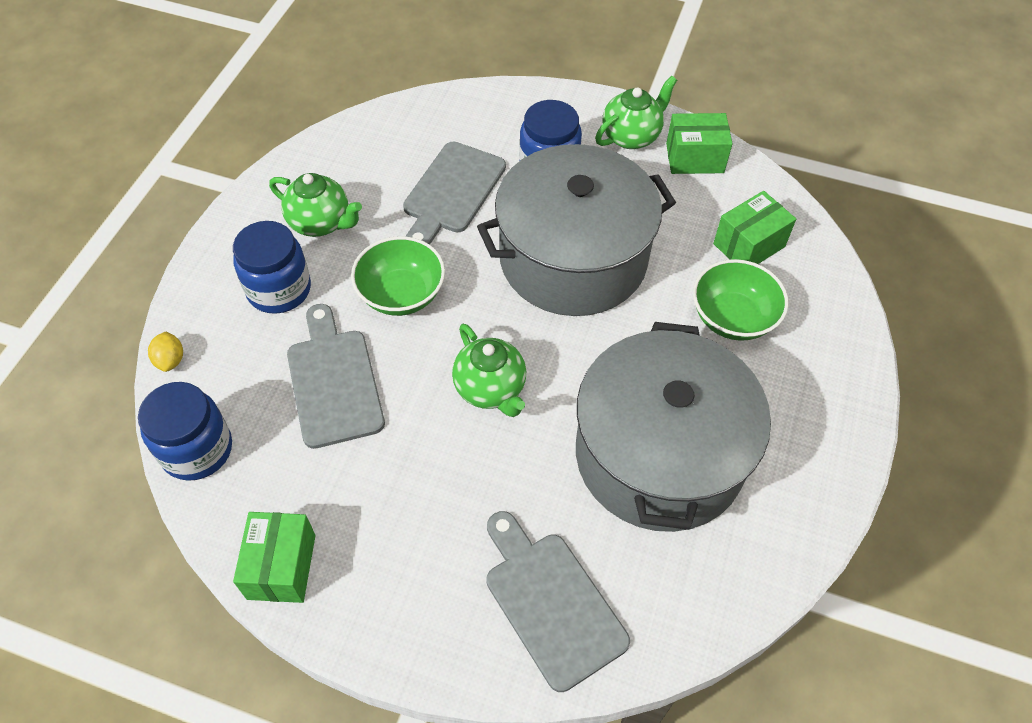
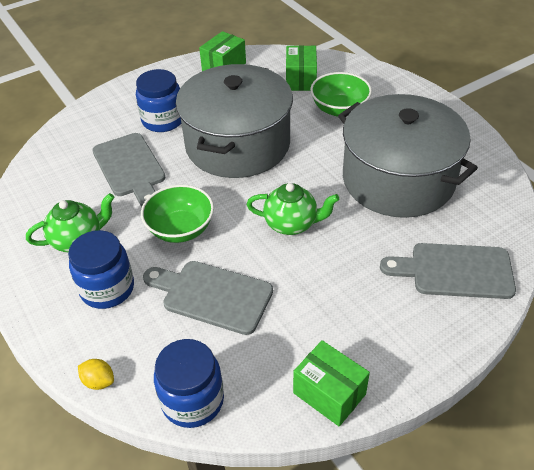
camera: 50 degrees left, 10 degrees down
green teapot [595,76,677,149] -> none

